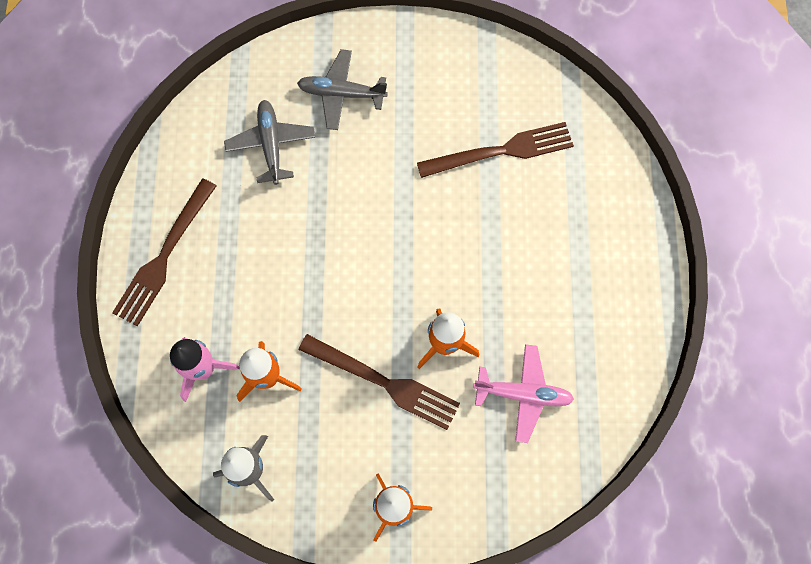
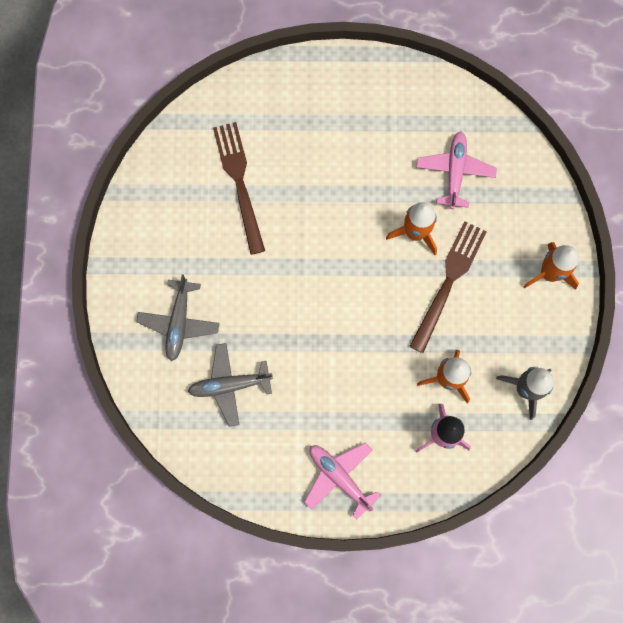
camera: 90 degrees left, 5 degrees up
brown fork [112,179,216,326] -> pink plane [304,442,381,520]

